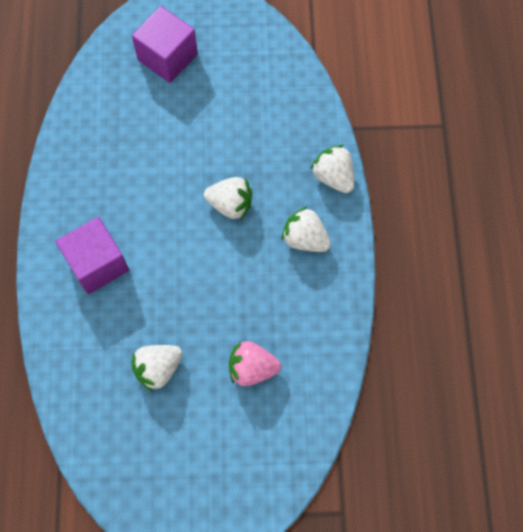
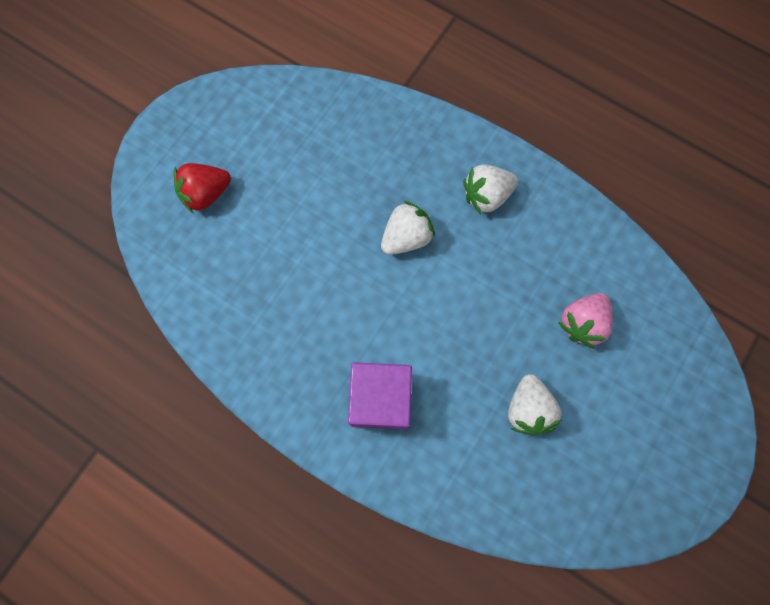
camera: 55 degrees left, 5 degrees up
purple cube [132,6,198,83] -> red strawberry [174,163,231,214]
white strawberry [310,145,354,193] -> none

